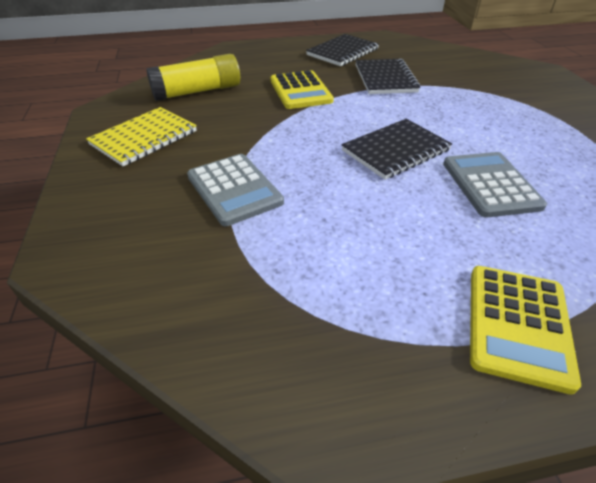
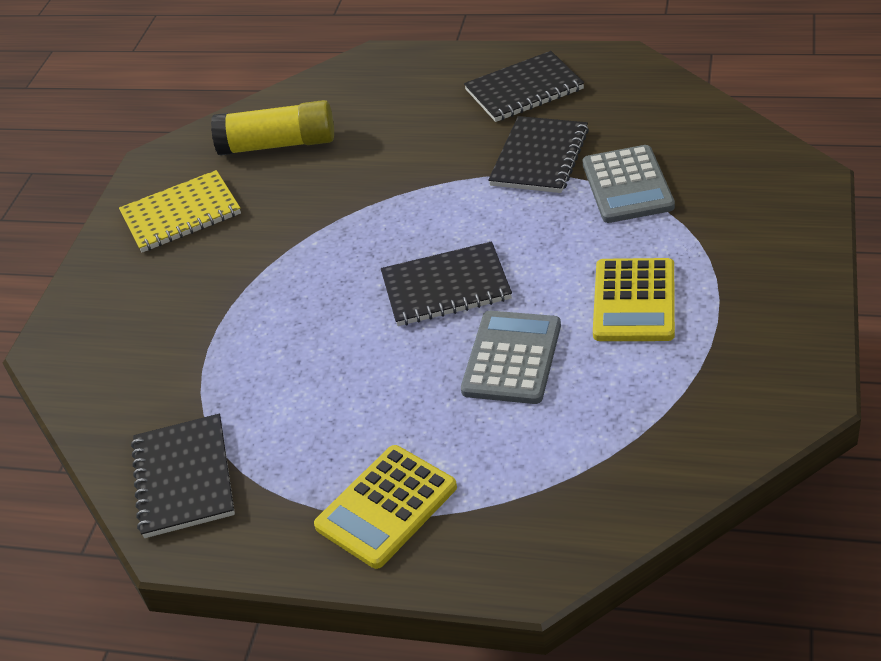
camera: 30 degrees right, 0 degrees up
grey calculator [187,154,284,226] -> grey calculator moved to [582,145,675,223]
yellow calculator [270,70,334,109] -> yellow calculator moved to [593,258,675,341]
none -> black notebook [131,414,235,538]

